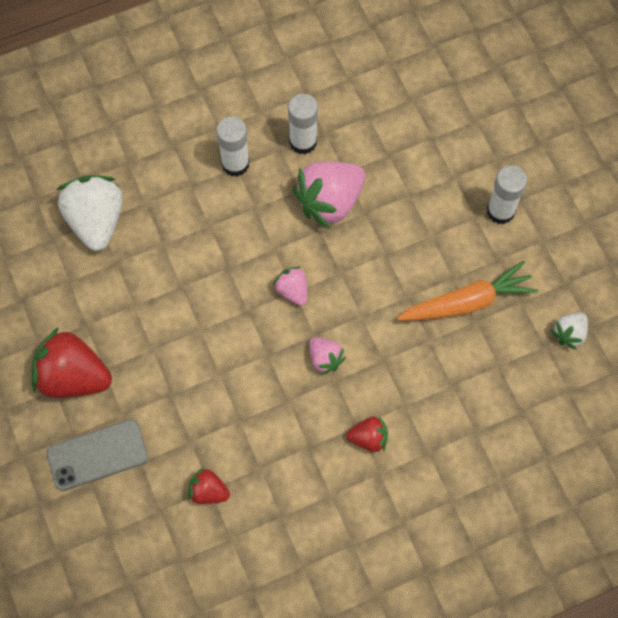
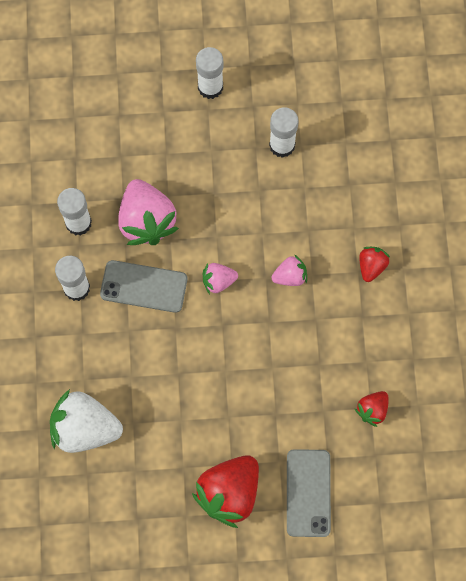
camera: 70 degrees left, 5 degrees up
orange carrot [397,261,538,321] -> white glue stick [269,107,298,158]
white strawberry [551,313,588,350] -> none
none -> grey phone [100,260,187,313]

